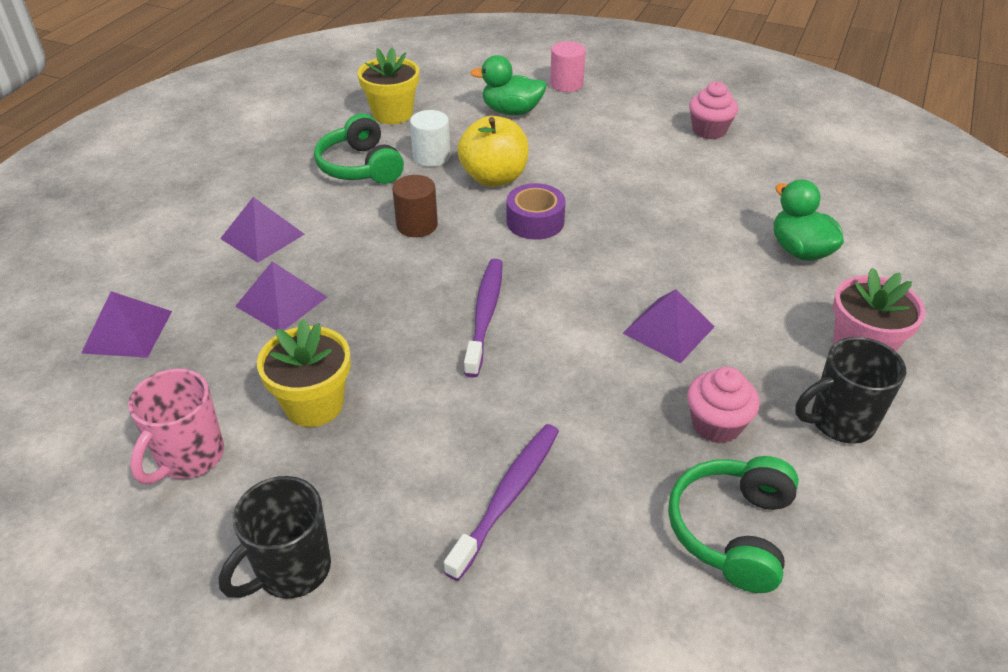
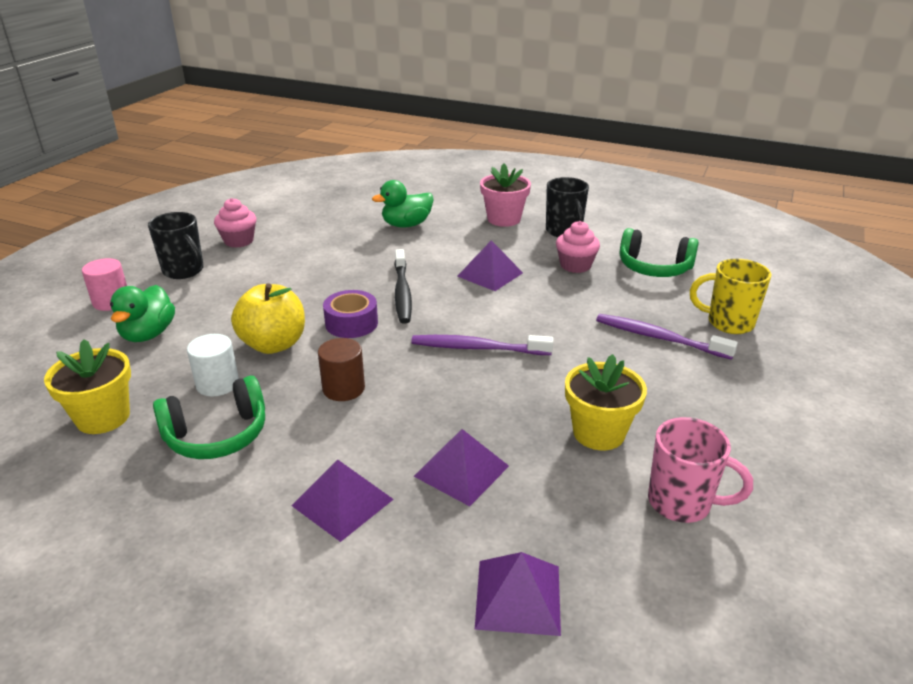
camera: 90 degrees left, 10 degrees down
black mug [219,476,331,599] -> black mug moved to [148,212,204,279]
none -> black toothbrush [395,249,412,324]
none -> yellow mug [690,259,771,334]

